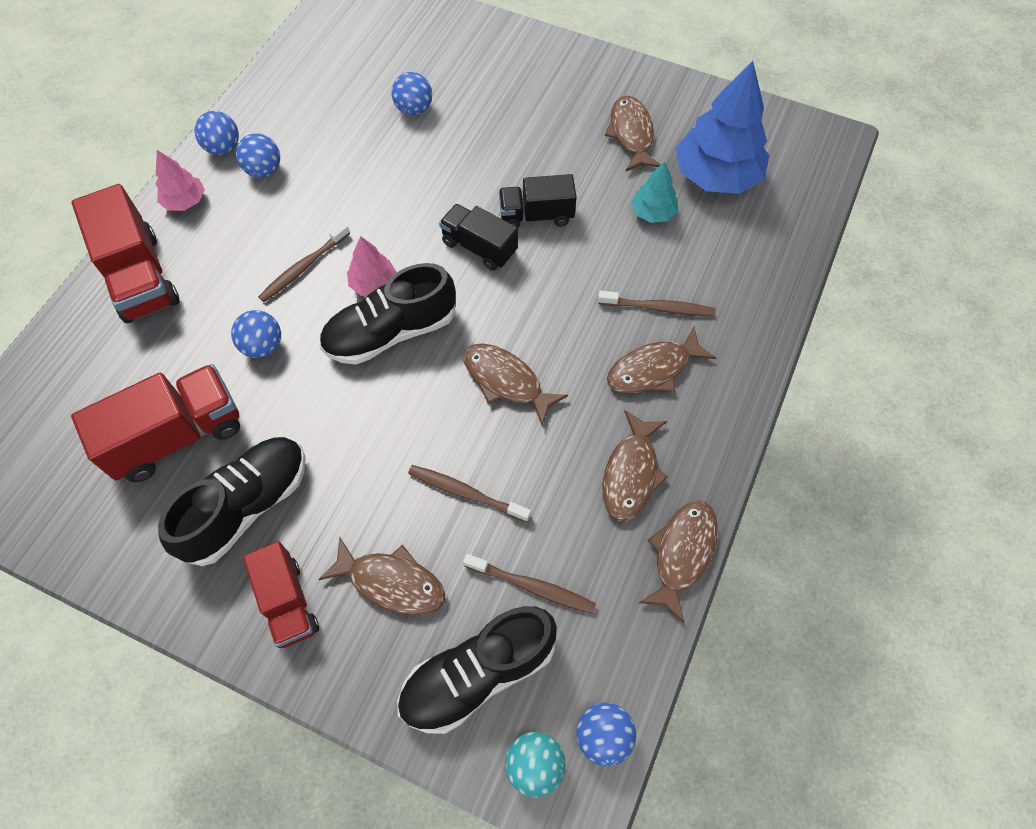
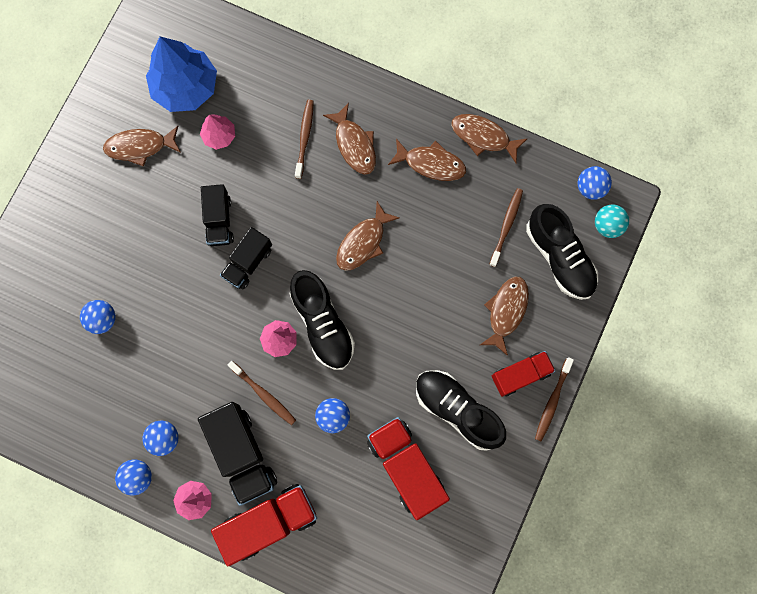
camera: 90 degrees left, 15 degrees up
brown toothbrush [408,465,531,522] -> brown toothbrush moved to [535,357,574,441]
turquoise tree [631,162,678,223] -> pink tree [200,114,235,150]
none -> black truck [198,402,277,506]

